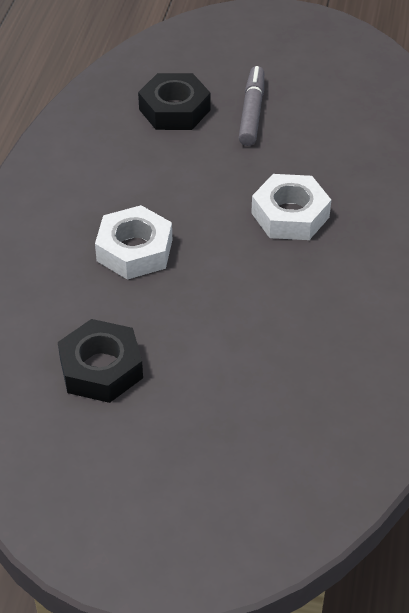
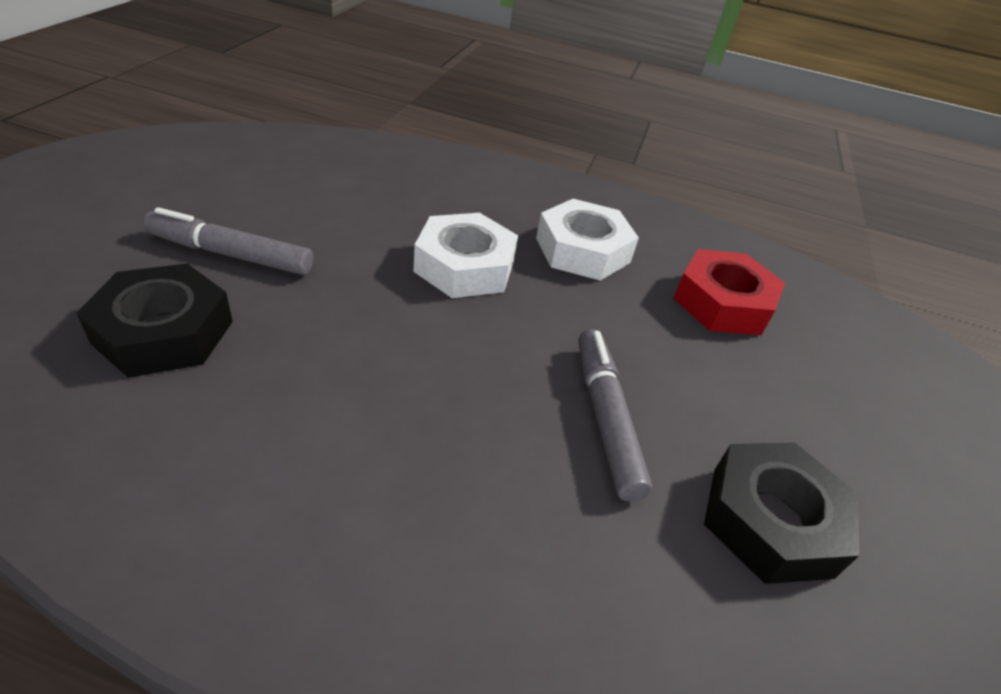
camera: 90 degrees left, 5 degrees down
white nut [95,205,172,280] -> white nut moved to [536,199,639,281]
none -> grey marker [579,329,652,502]
none -> red nut [673,249,785,335]

